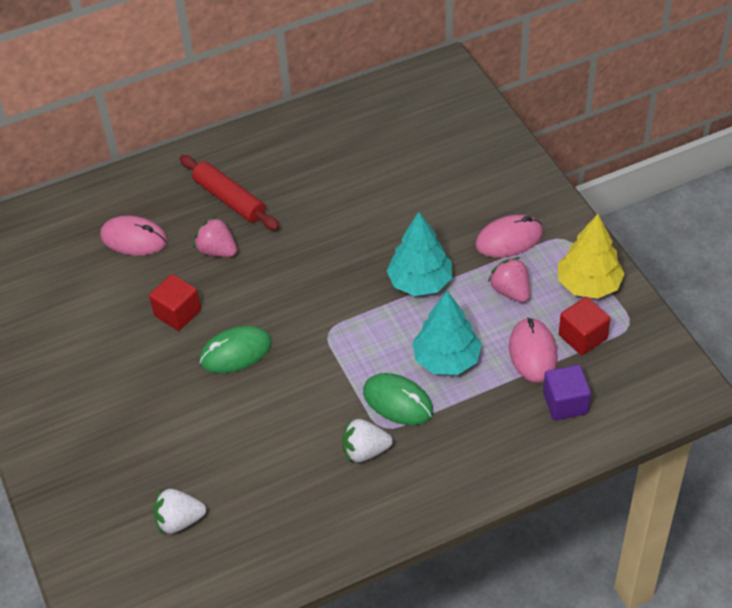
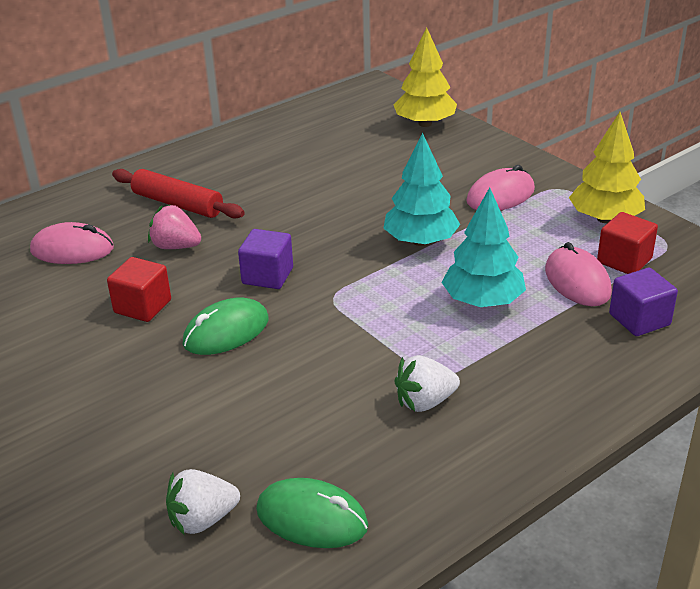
camera: 15 degrees left, 15 degrees down
green mouse [363,373,433,425] -> green mouse moved to [256,478,368,548]
pink strawberry [488,257,530,303] -> none
none -> purple cube [238,229,293,289]
none -> yellow tree [394,27,457,127]

